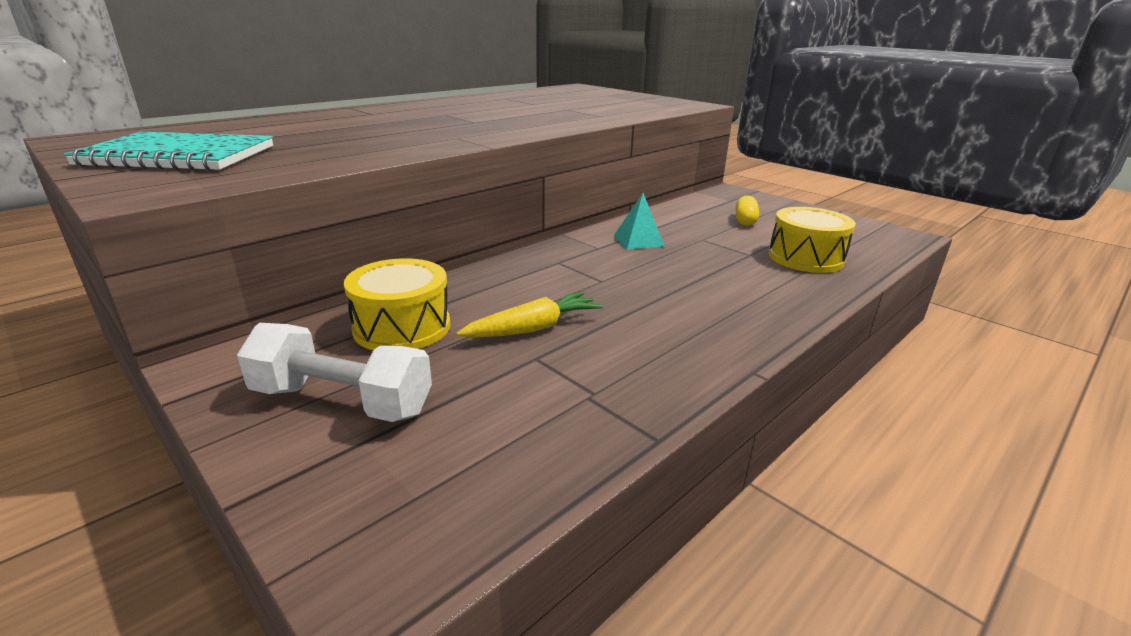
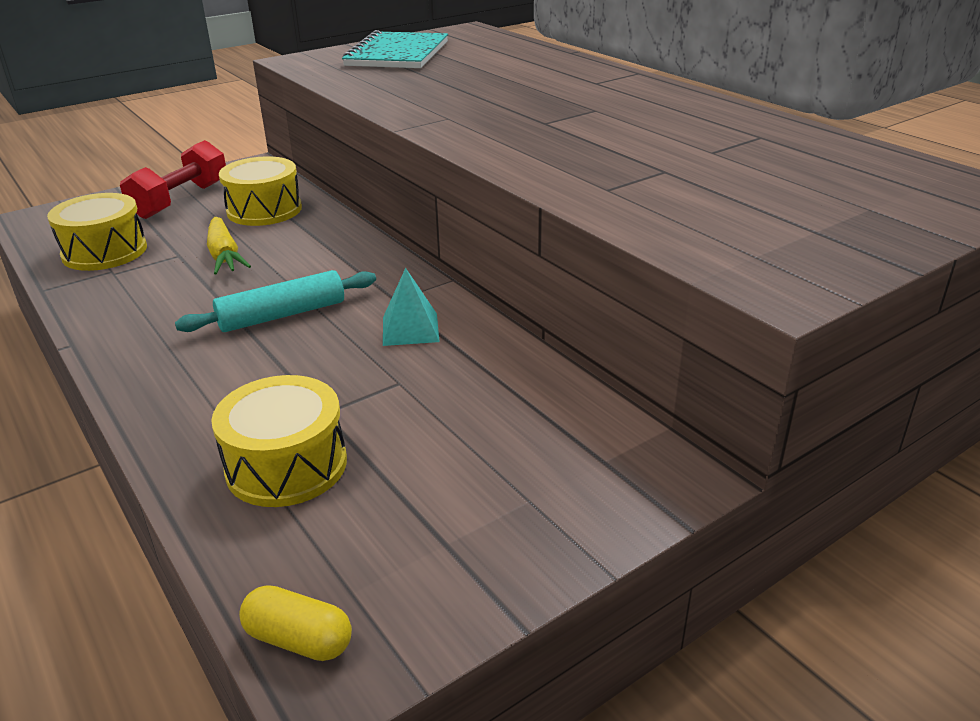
camera: 100 degrees right, 5 degrees up
white dumbbell [237,323,432,422] -> red dumbbell [120,140,226,219]
yellow capsule [736,195,759,226] -> yellow capsule moved to [239,585,352,661]
none -> yellow drum [47,193,147,271]
none -> turquoise rolling pin [175,270,376,332]

